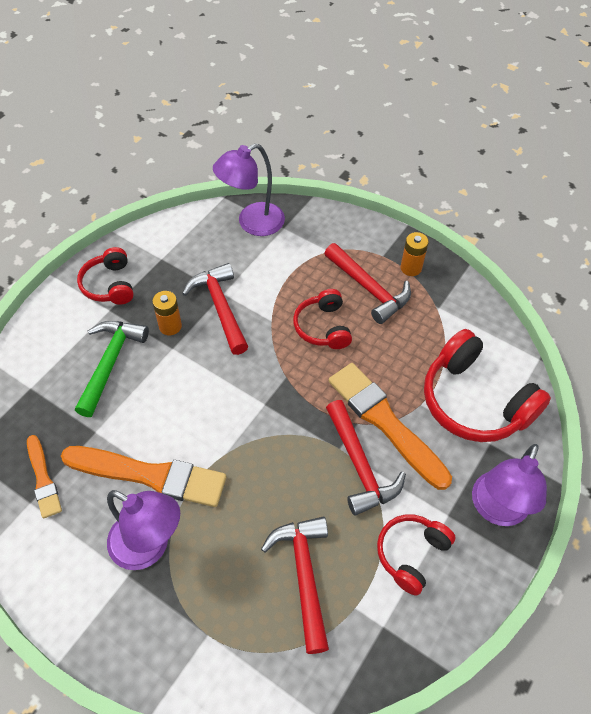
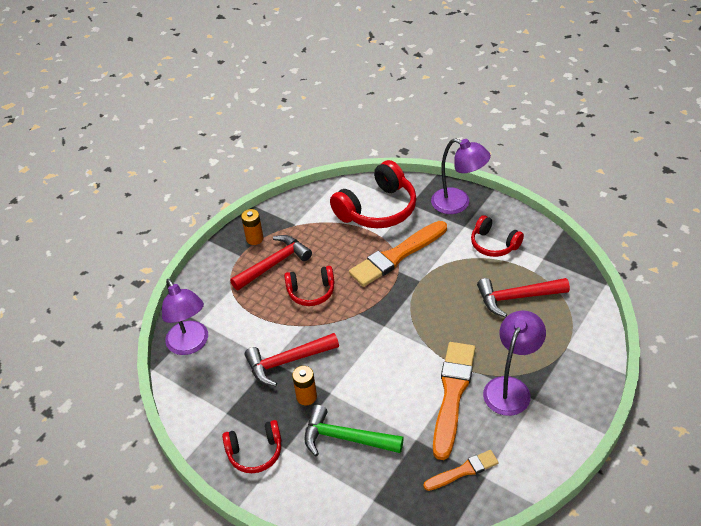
camera: 85 degrees left, 10 degrees down
red hammer [326,400,406,516] -> none

